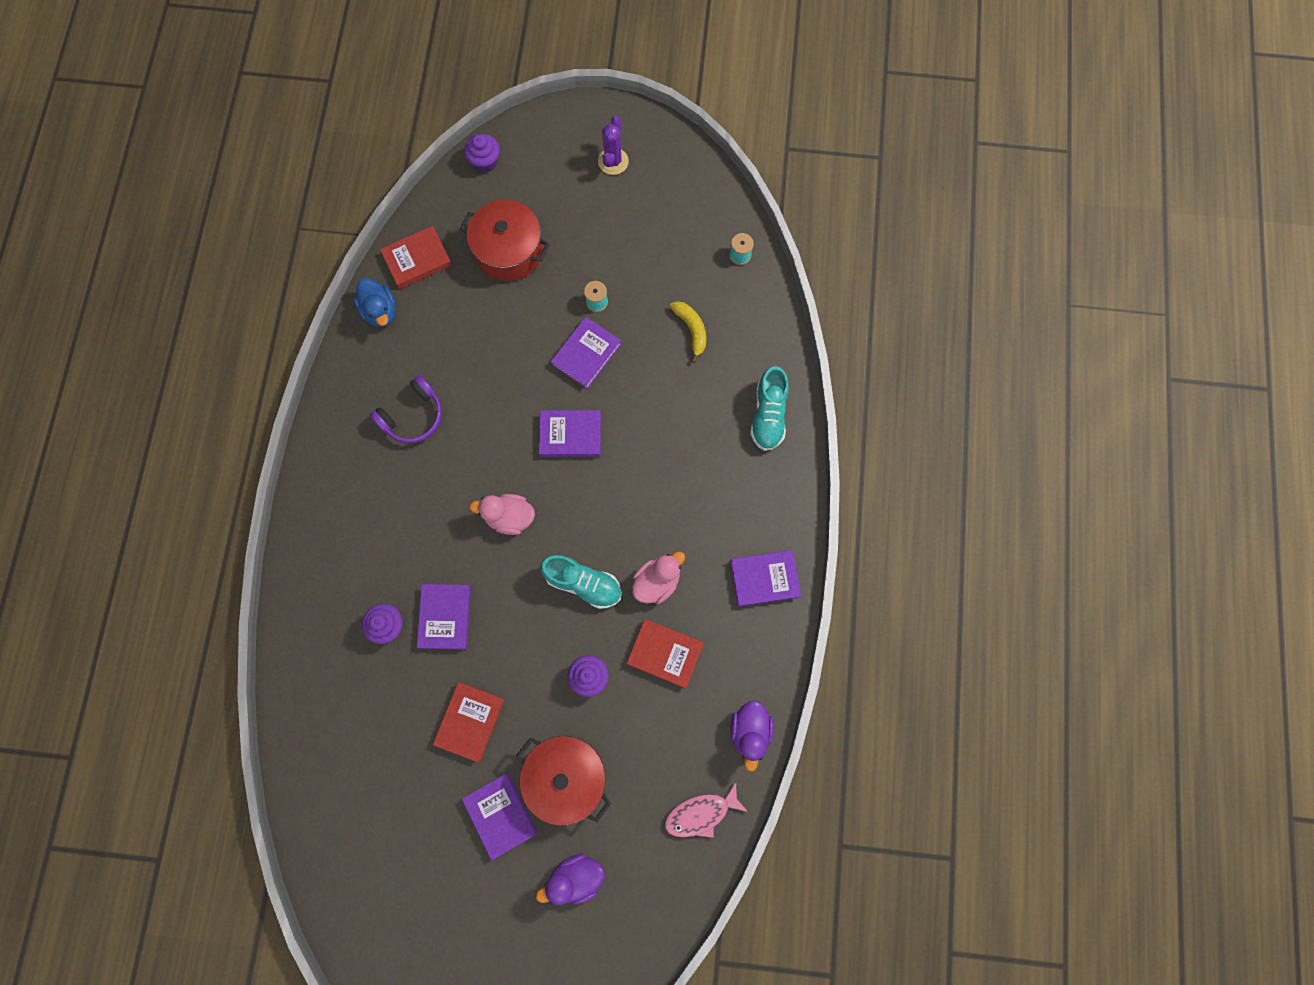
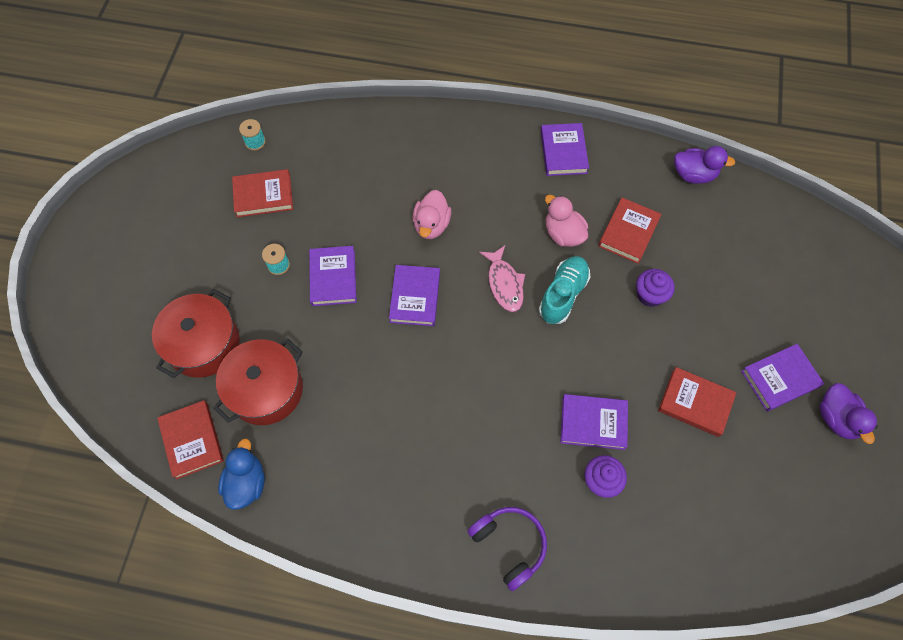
camera: 85 degrees left, 10 degrees down
blue duck [354,278,396,327] -> blue duck turned 60 degrees counterclockwise [218,439,265,510]
purple headphones [370,375,442,444] -> purple headphones moved to [468,507,547,591]
purple cupcake [464,134,500,173] -> none
pink duck [469,494,535,535] -> pink duck moved to [413,190,451,239]
red pot [516,736,611,826] -> red pot moved to [213,339,303,425]
purple duck [536,854,605,905] -> purple duck moved to [819,383,877,444]
purple book [551,317,622,389] -> purple book turned 45 degrees clockwise [309,246,357,306]
purple cactus [598,116,629,175] -> none
pink fish [664,782,748,838] -> pink fish moved to [479,246,525,312]
yellow banana [670,301,706,363] -> none
turquoise shoe [750,366,789,451] -> none
none -> red book [232,169,293,217]

